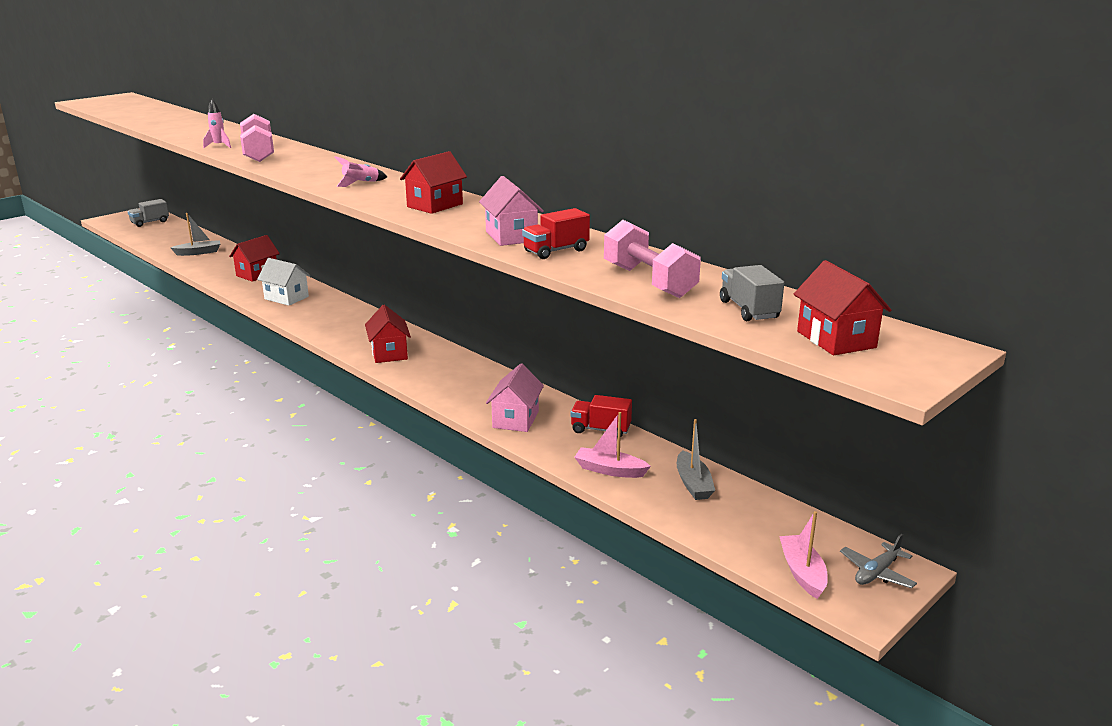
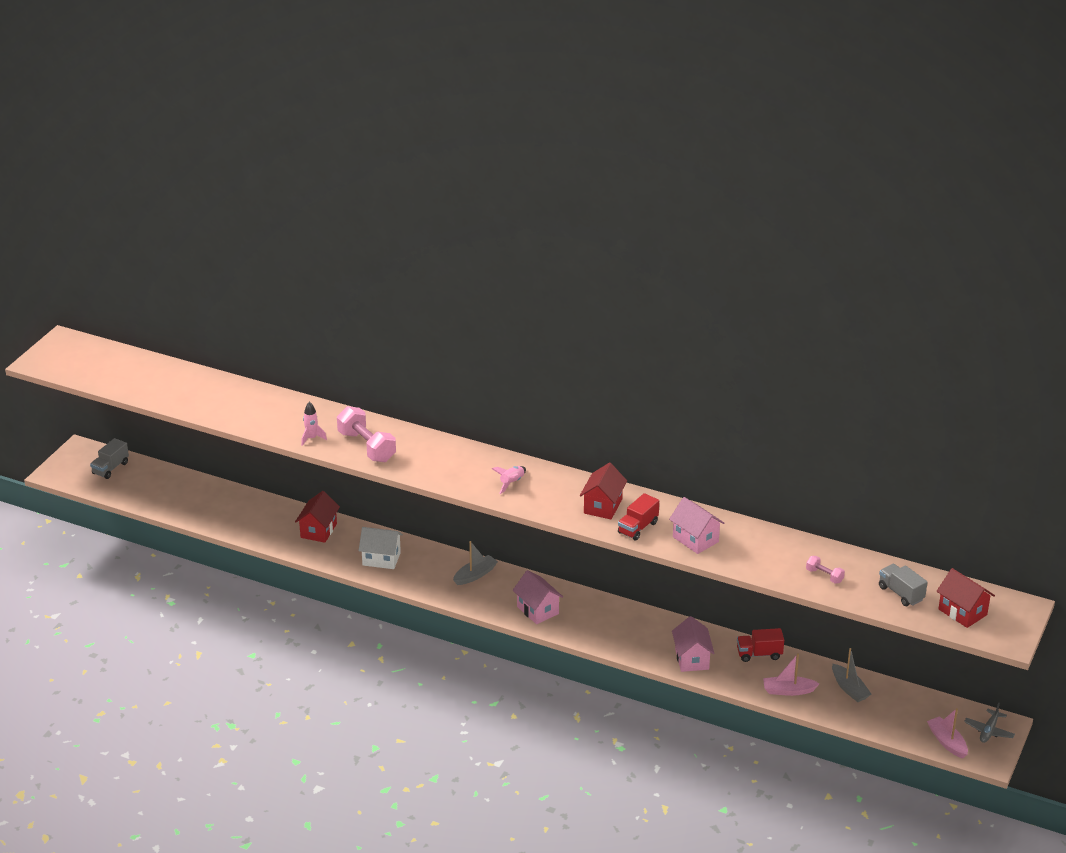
camera: 20 degrees left, 10 degrees up
grey boat [171,213,220,256] -> grey boat moved to [453,541,498,585]
red house [365,305,411,363] -> pink house [513,570,563,624]
red truck [522,208,590,259] -> red truck moved to [618,493,659,540]
pink dumbbell [604,220,701,298] -> pink dumbbell [806,556,845,584], size x0.49

